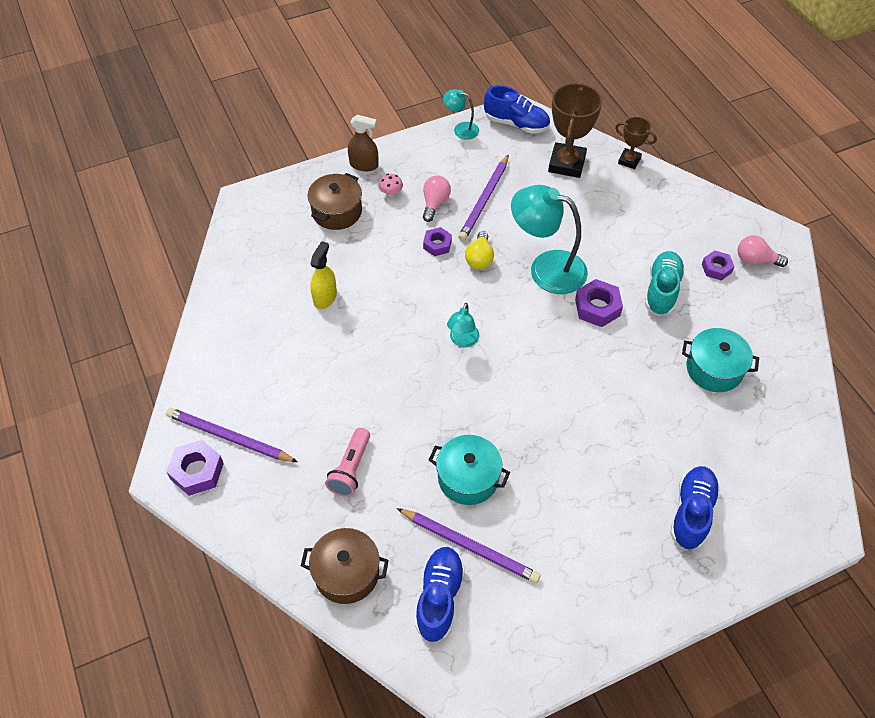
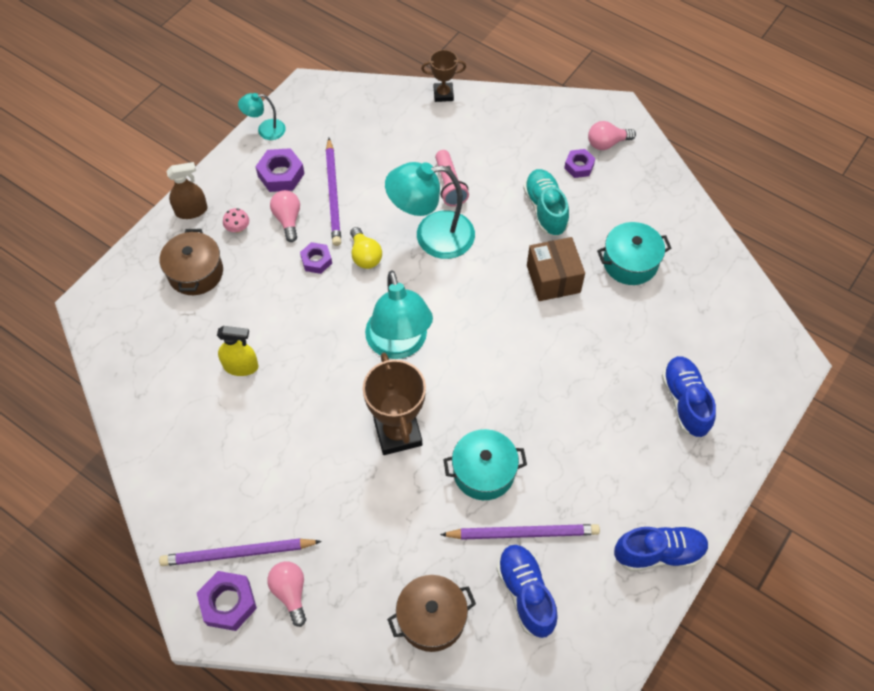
camera: 30 degrees left, 5 degrees up
yellow spray bottle [311,241,337,309] -> yellow spray bottle turned 105 degrees clockwise [217,326,258,376]
pink flashlight [325,428,370,497] -> pink flashlight moved to [435,150,469,207]
turquoise lamp [447,303,480,347] -> turquoise lamp [365,270,433,359], size x2.01
blue shoe [484,85,550,134] -> blue shoe moved to [614,526,709,571]
brown trophy [548,83,602,178] -> brown trophy moved to [363,353,426,455]
purple nut [575,279,623,327] -> purple nut moved to [255,148,305,192]
none -> pink light bulb [267,561,306,627]
none -> brown box [527,237,585,301]

